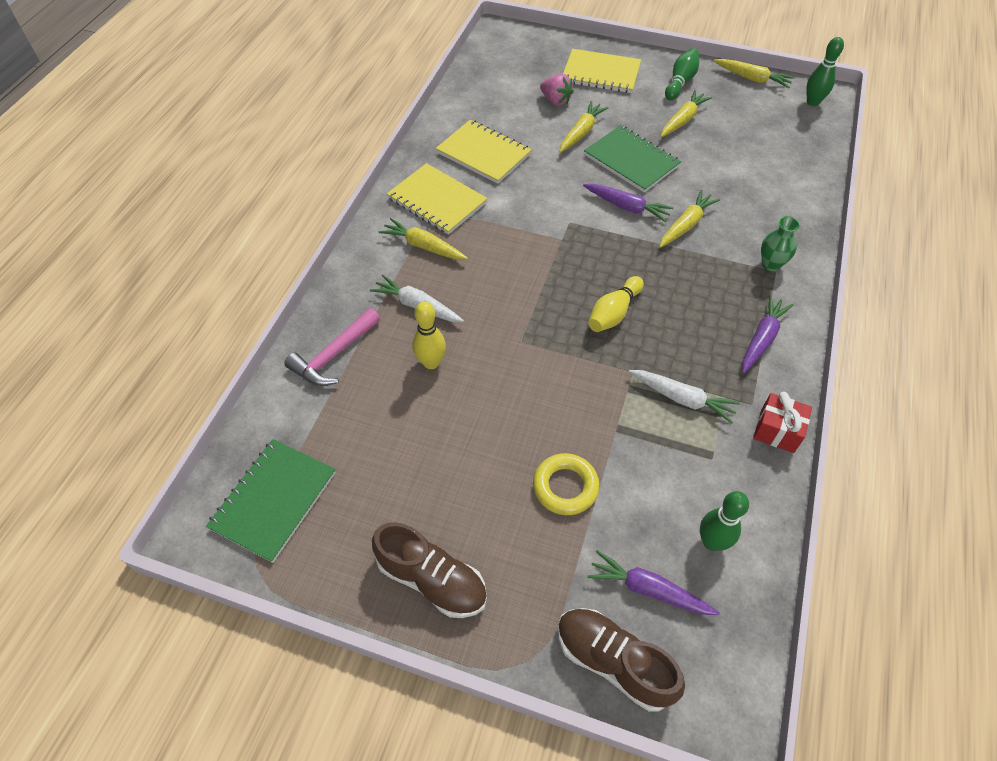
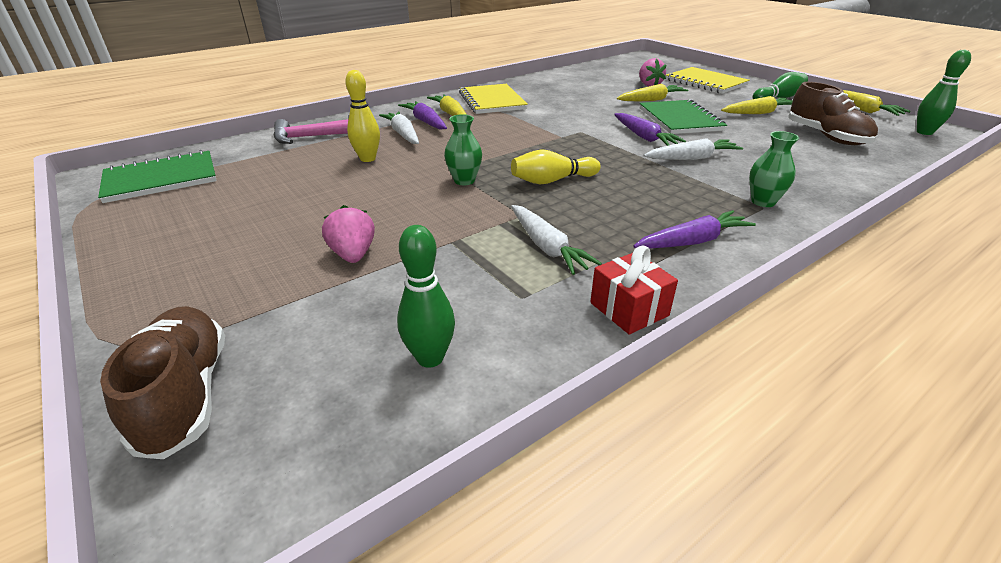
camera: 35 degrees right, 20 degrees down
brown shoe [372,522,487,618] -> brown shoe moved to [788,82,878,145]
yellow notebook [436,120,532,184] -> none
yellow ring [533,453,600,515] -> pink strawberry [322,205,375,263]
purple carrot [587,550,720,615] -> purple carrot moved to [398,101,447,130]
yellow carrot [659,190,720,248] -> white carrot [644,138,743,160]
none -> green vase [444,114,482,185]

